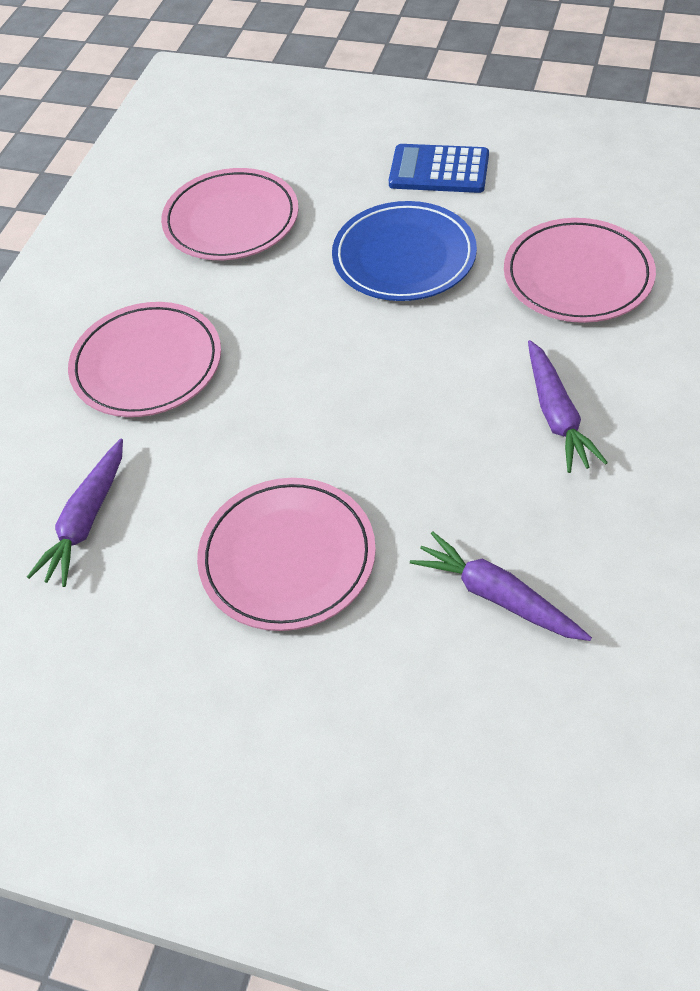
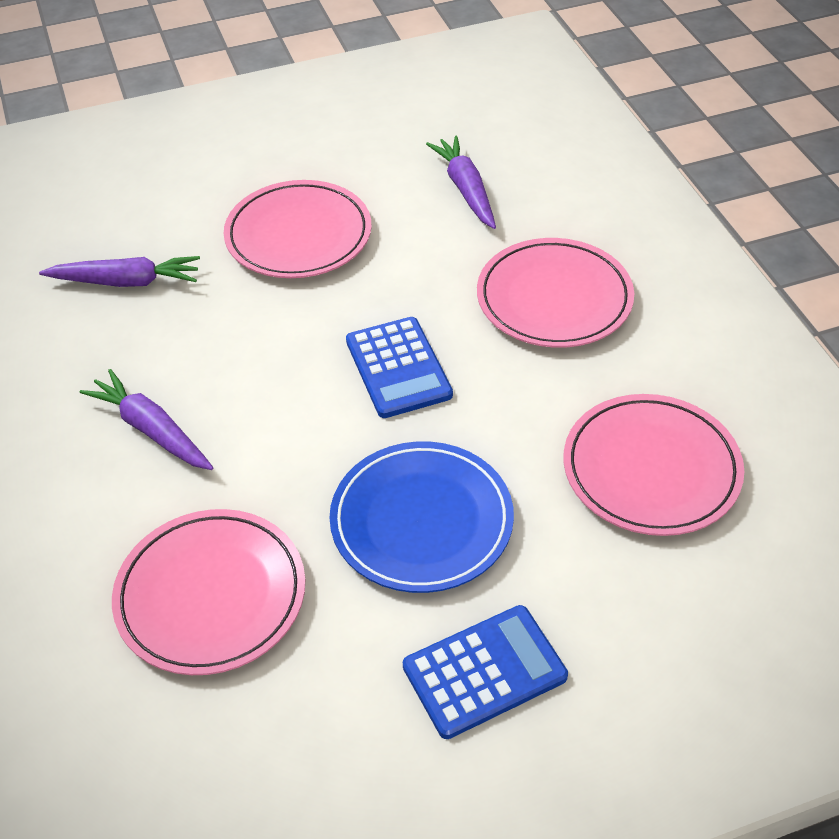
camera: 140 degrees right, 5 degrees down
none -> blue calculator [346,317,453,418]

